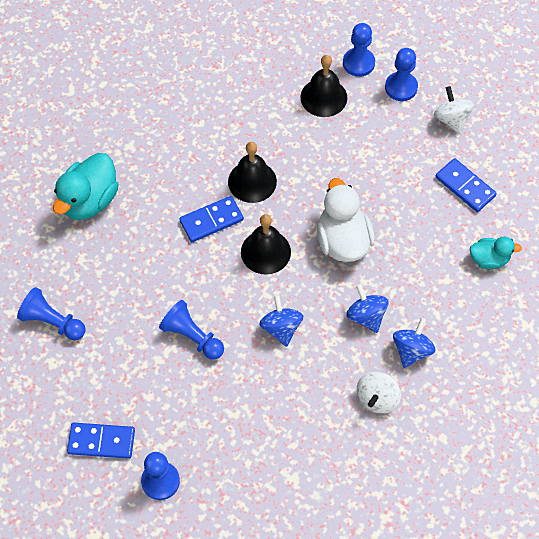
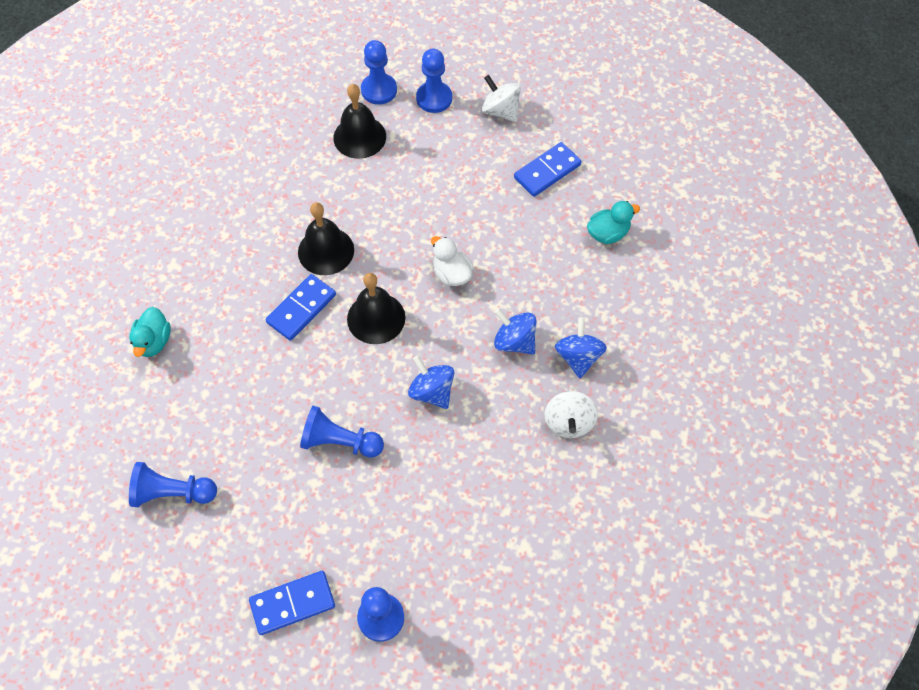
camera: 25 degrees left, 0 degrees up
turquoise duck [53,153,119,220] -> turquoise duck [129,307,171,357], size x0.58
white duck [317,178,375,262] -> white duck [431,236,474,286], size x0.58
blue domino [435,158,497,212] -> blue domino turned 60 degrees counterclockwise [514,142,582,197]

